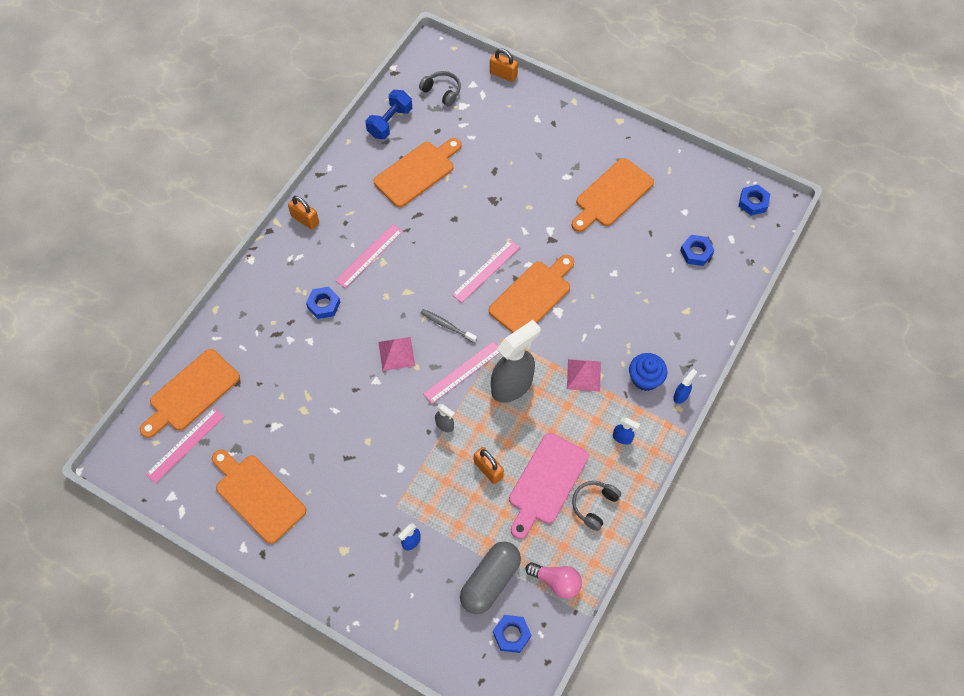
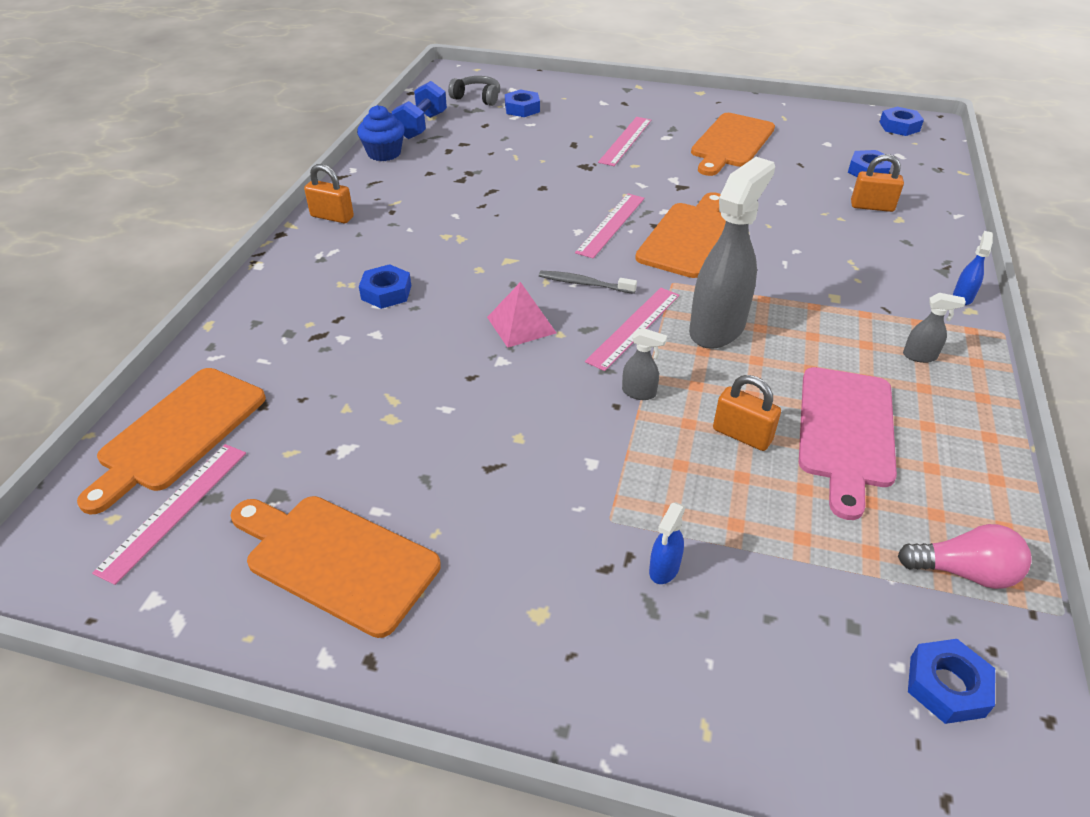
camera: 15 degrees left, 20 degrees down
pink ruler [335,224,403,288] -> pink ruler moved to [598,117,651,166]
orange cutting board [373,138,462,207] -> none
grey capsule [460,542,521,614] -> none
orange padlock [490,49,518,82] -> orange padlock moved to [851,154,904,212]
pink pyramid [567,359,601,391] -> none
grey headphones [572,481,621,531] -> none
blue spray bottle [613,417,640,445] -> grey spray bottle [903,293,966,363]
blue cupcake [629,353,667,391] -> blue cupcake moved to [357,105,405,161]
none -> blue nut [505,89,540,117]

